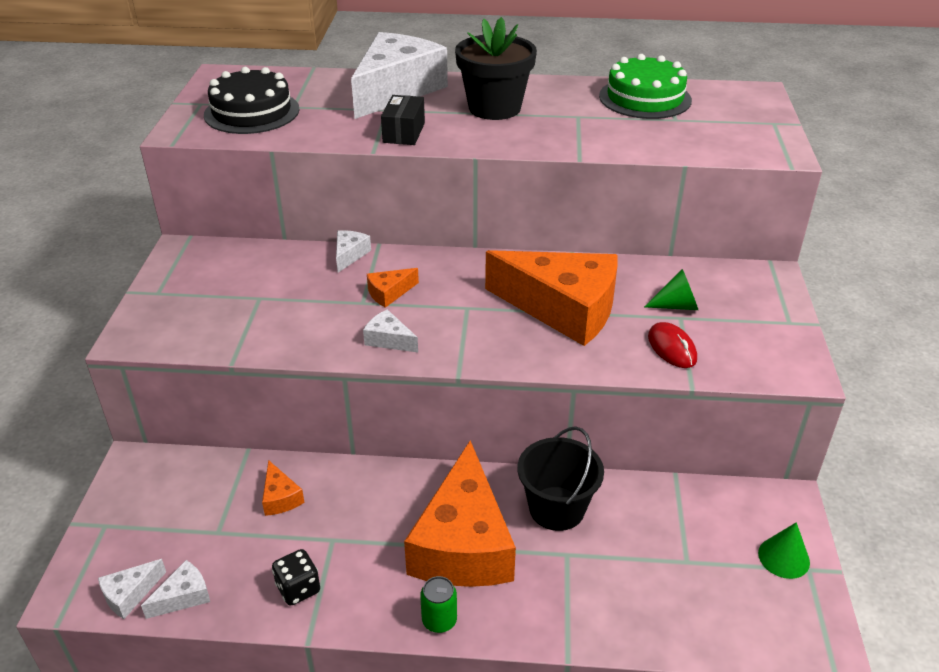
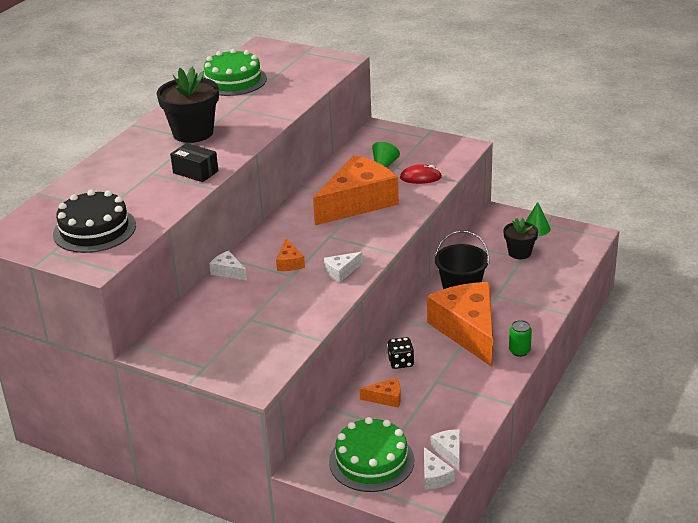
camera: 65 degrees left, 5 degrees down
black dice [272,549,320,606] -> black dice moved to [387,337,414,369]
white cheese [351,32,448,119] -> none
orange cheese [404,440,516,587] -> orange cheese turned 135 degrees counterclockwise [427,282,493,367]
none -> green cake [329,417,414,492]
none -> black flower pot [503,218,538,259]

